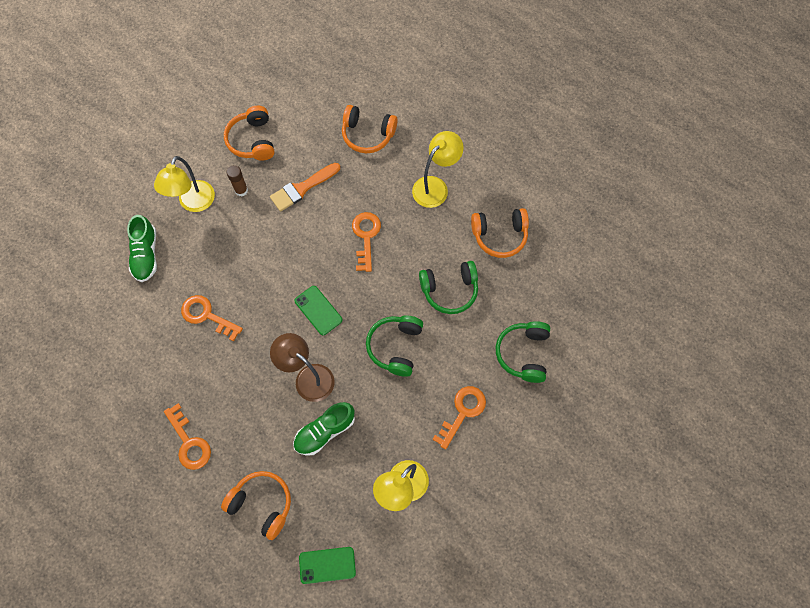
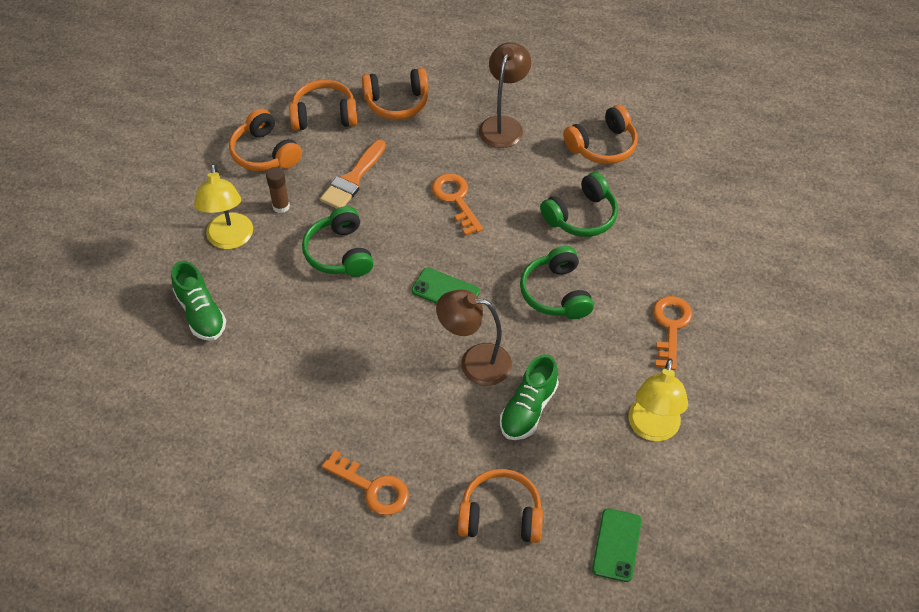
camera: 25 degrees left, 15 degrees down
orange key [181,295,243,342] -> none
green phone [299,547,356,584] -> green phone turned 45 degrees counterclockwise [592,509,642,582]
yellow lamp [412,131,464,208] -> brown lamp [479,42,531,148]
green headphones [496,321,550,383] -> green headphones moved to [302,206,374,277]
none -> orange headphones [289,80,357,131]

